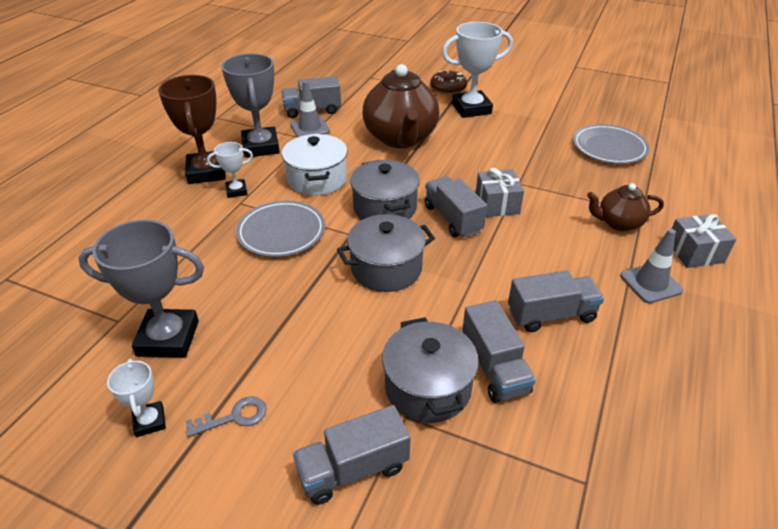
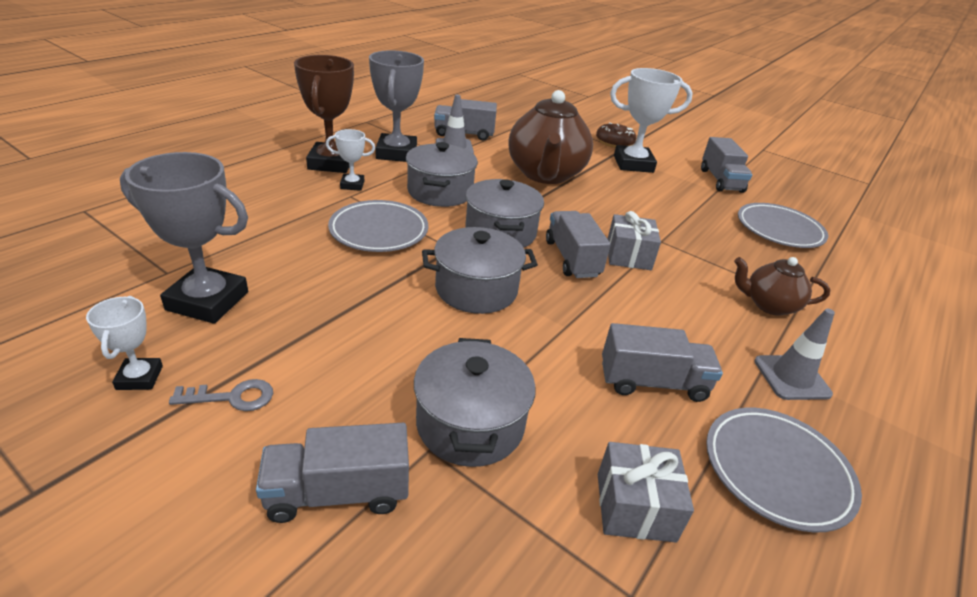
camera: 10 degrees right, 5 degrees down
white pot [282,134,347,196] -> grey pot [406,142,478,207]
grey truck [462,300,536,403] -> grey truck moved to [701,137,752,193]
grey gift [672,214,737,268] -> grey gift moved to [598,442,694,543]
none -> grey plate [706,408,862,533]

